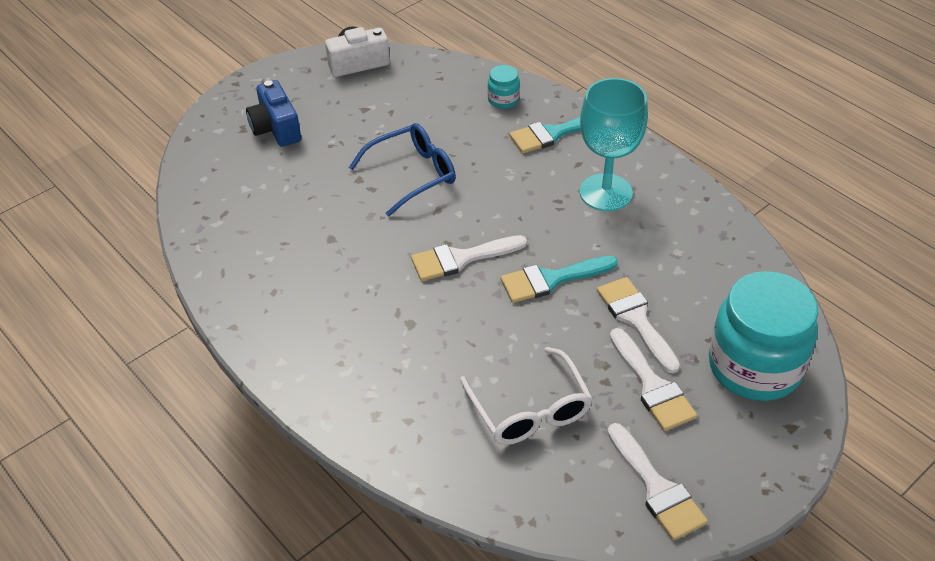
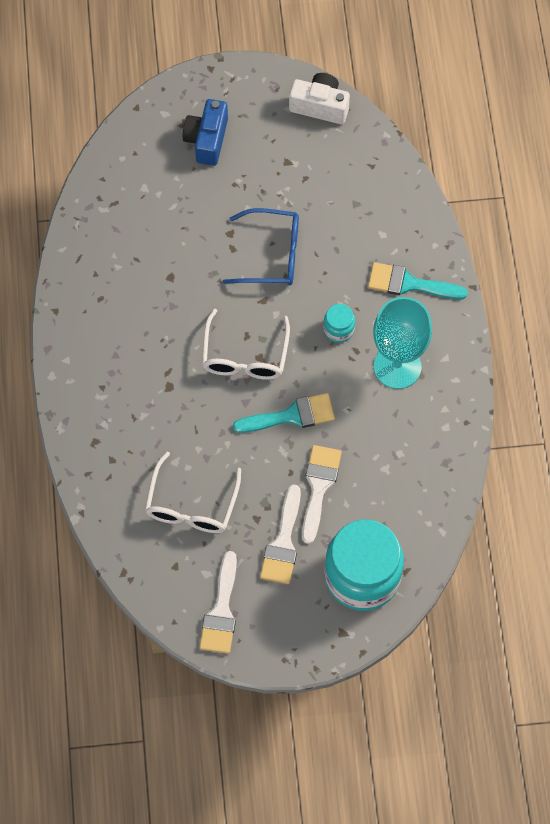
camera: 35 degrees right, 20 degrees up
white brush [411,235,527,281] -> white glasses [202,309,290,380]
turquoise jar [487,65,520,109] -> turquoise jar moved to [323,304,355,343]
turquoise brush [500,256,618,303] -> turquoise brush turned 150 degrees clockwise [233,393,335,433]

